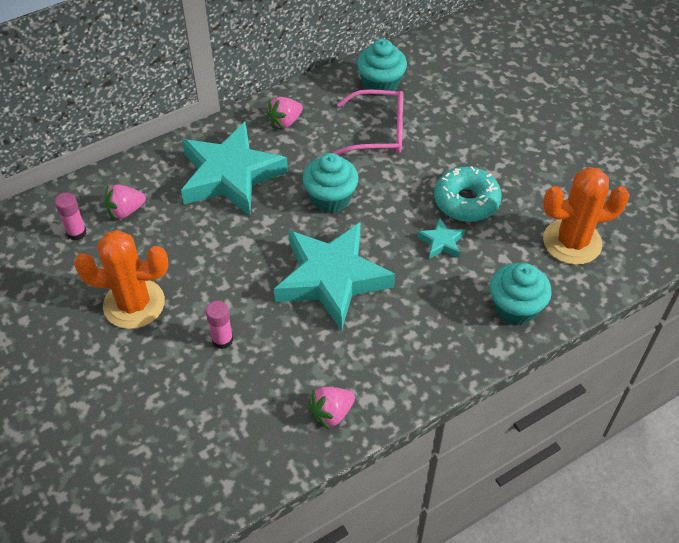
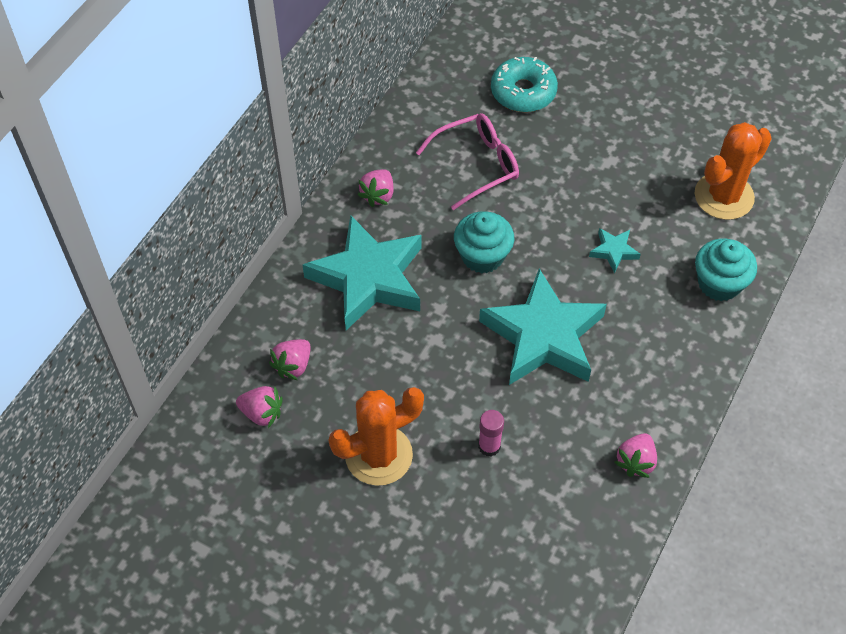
camera: 30 degrees left, 5 degrees up
pink glue stick [55,192,87,240] -> pink strawberry [236,386,283,428]
turquoise cupcake [357,39,407,96] -> none
turquoise donut [434,166,502,222] -> turquoise donut moved to [491,57,558,112]

